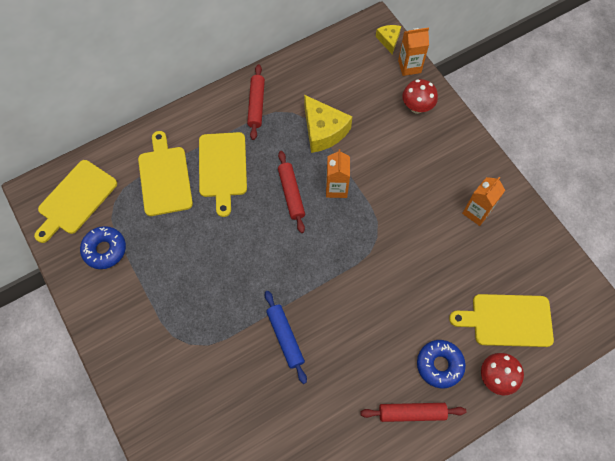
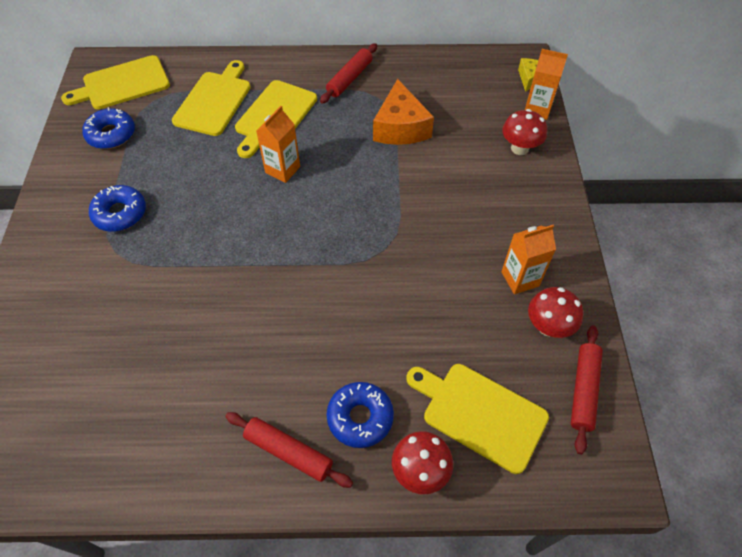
camera: 30 degrees right, 10 degrees down
blue rolling pin [265,291,307,384] -> none
red rolling pin [278,151,305,233] -> red rolling pin moved to [571,325,603,454]
yellow cheese [304,95,352,153] -> orange cheese [373,79,434,145]
orange carton [326,149,350,198] -> orange carton moved to [256,106,300,183]
none -> blue donut [89,185,146,232]
none -> red mushroom [528,287,583,338]

